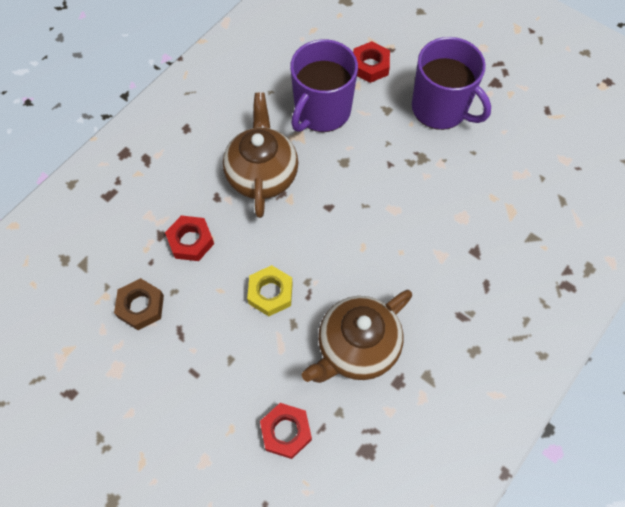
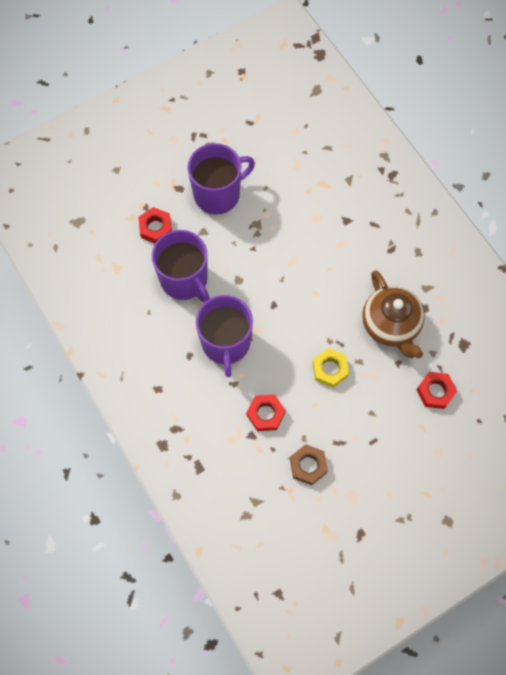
camera: 70 degrees left, 5 degrees up
brown teapot [223,93,298,218] -> purple mug [196,295,253,377]

